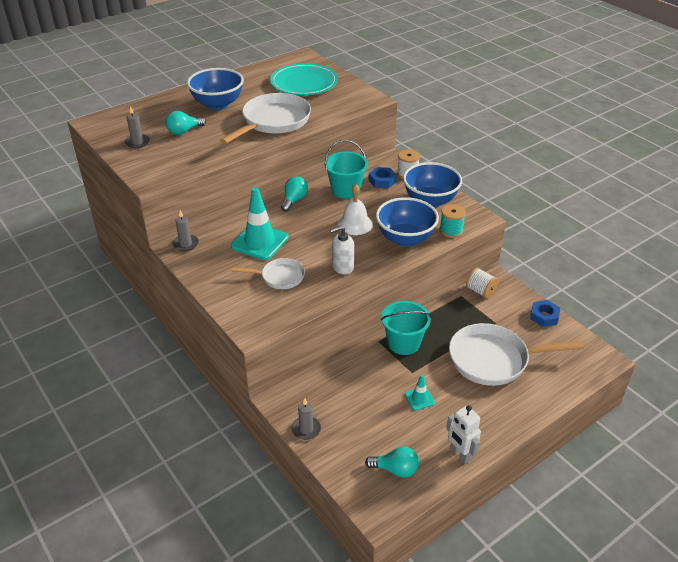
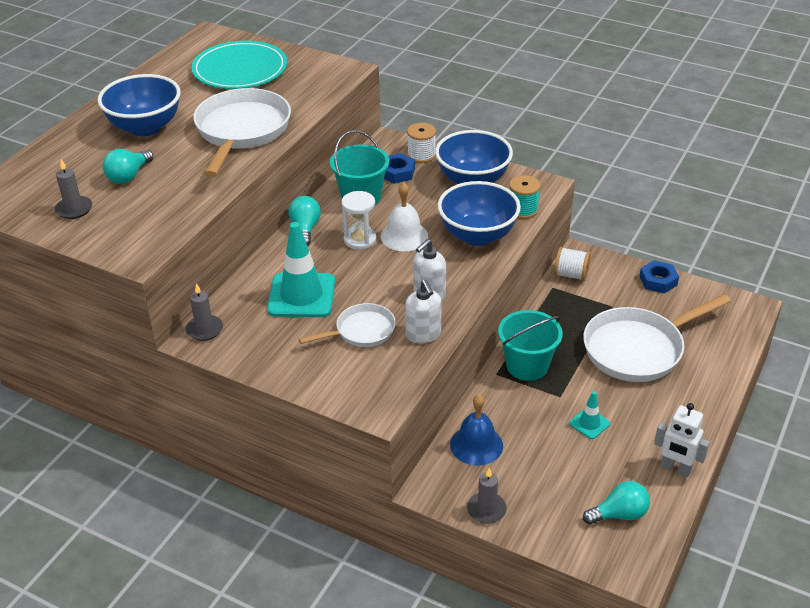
camera: 25 degrees left, 0 degrees up
none -> white hourglass [341,191,377,250]
none -> white soap dispenser [405,280,442,344]
none -> blue bell [450,395,503,466]

